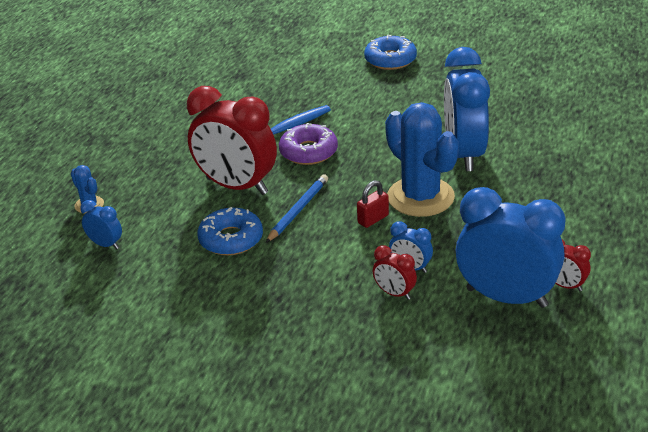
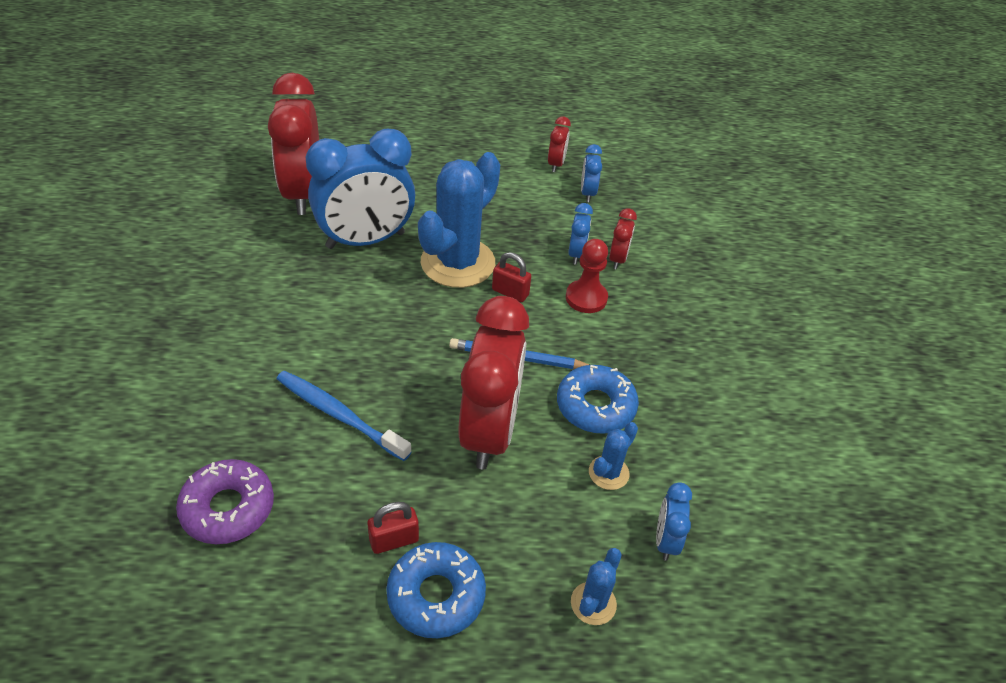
camera: 115 degrees left, 10 degrees up
purple donut [279,123,338,165] -> purple donut moved to [176,459,274,544]
blue donut [364,35,417,70] -> blue donut moved to [386,542,486,638]
blue clock [456,187,566,308] -> blue clock [581,144,602,202], size x0.44
none -> red clock [268,73,319,215]
none -> red padlock [367,502,419,554]
none -> red pawn [566,239,608,313]
none -> blue cactus [589,422,638,490]

